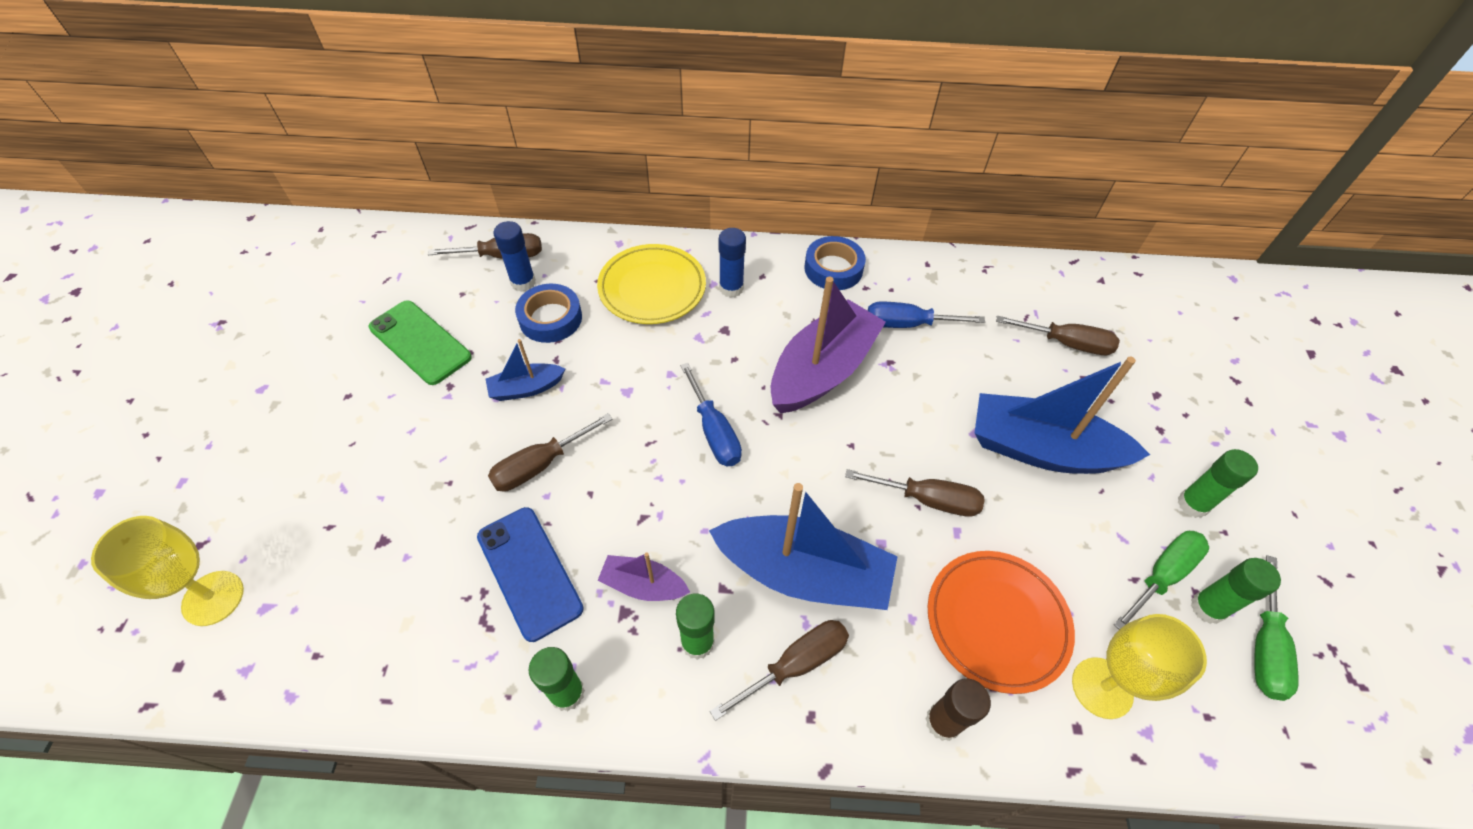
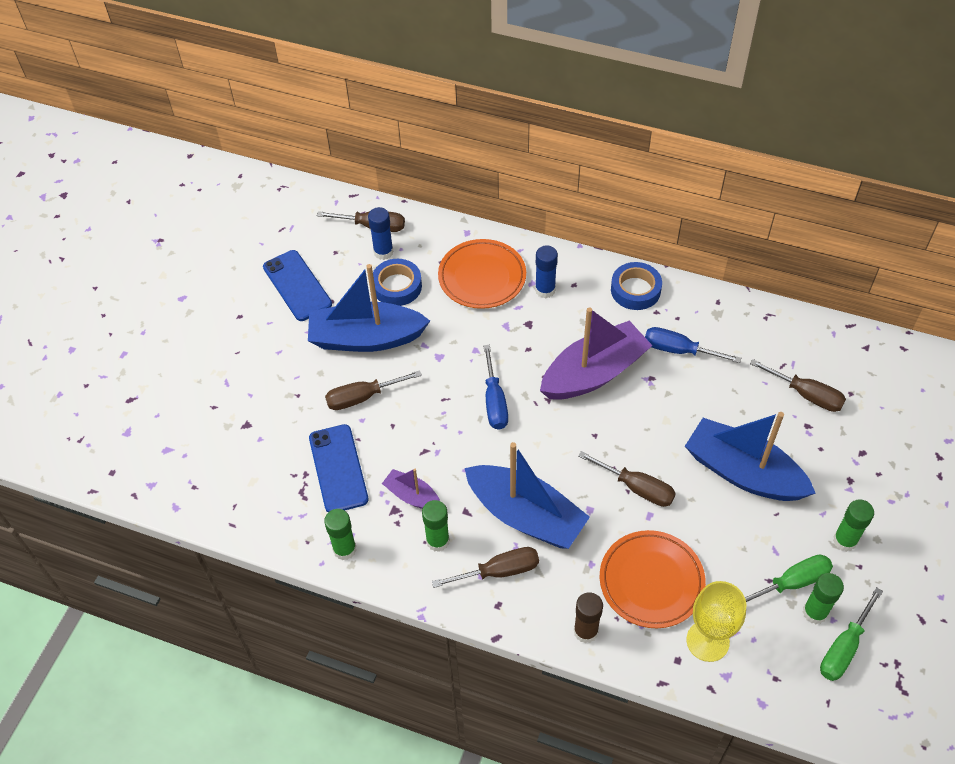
camera: 20 degrees right, 0 degrees up
yellow goblet [91,516,244,626] -> none
green phone [369,300,472,385] -> blue phone [263,250,332,321]
blue boat [486,339,565,401] -> blue boat [308,264,430,352], size x2.03
yellow plate [597,244,706,324] -> orange plate [438,239,526,309]

